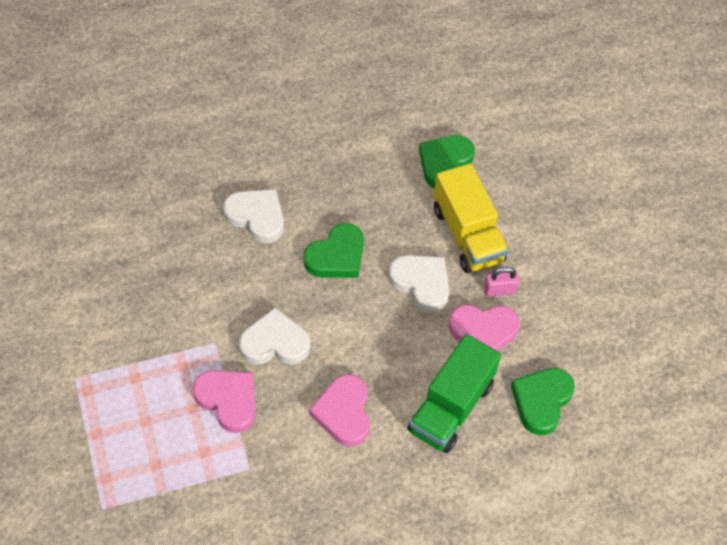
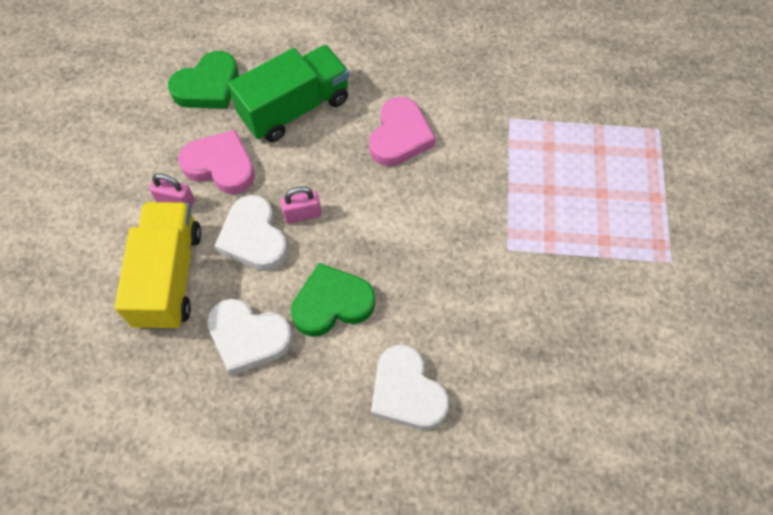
camera: 155 degrees left, 5 degrees up
pink heart [193,370,256,433] -> none
white heart [239,308,310,365] -> white heart moved to [207,299,293,375]
green heart [419,135,475,188] -> none
none -> pink padlock [280,186,322,223]

